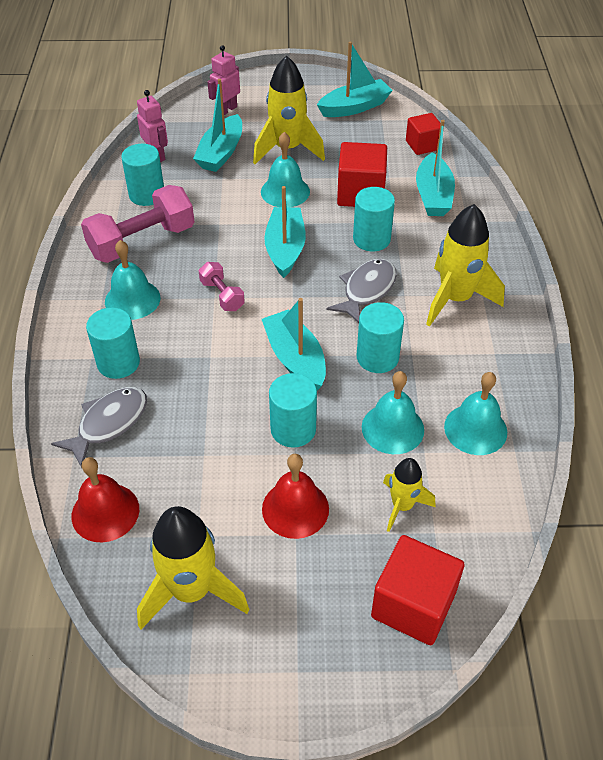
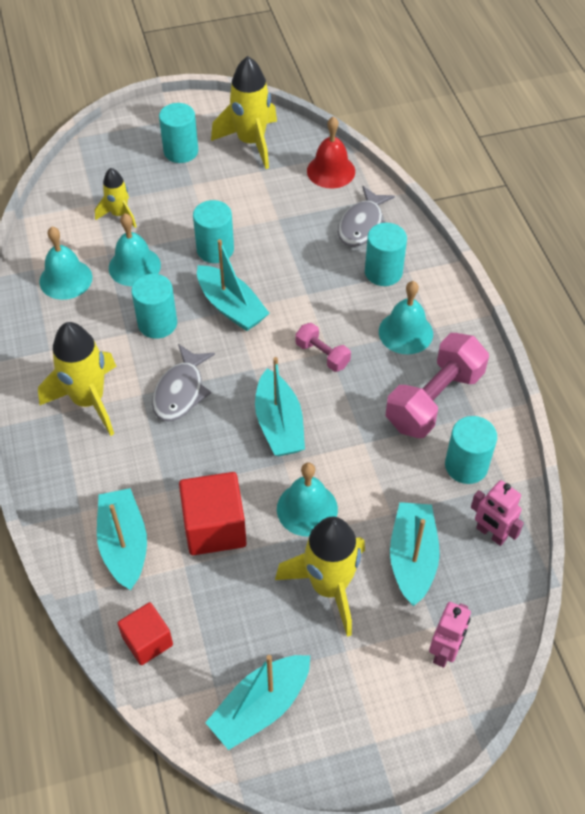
camera: 165 degrees right, 5 degrees up
red bell [262,454,329,539] -> none
turquoise cylinder [353,187,395,251] -> turquoise cylinder moved to [159,103,198,163]
red cube [371,535,465,645] -> none

